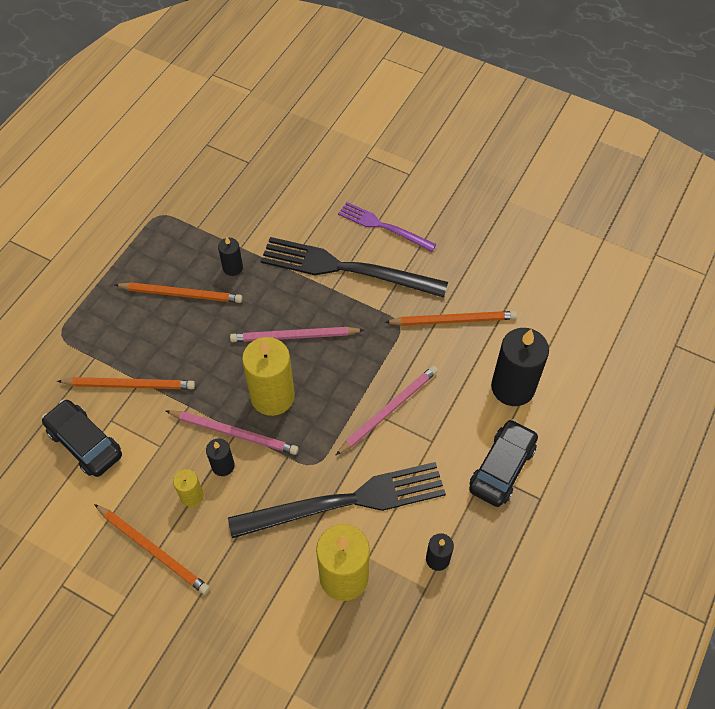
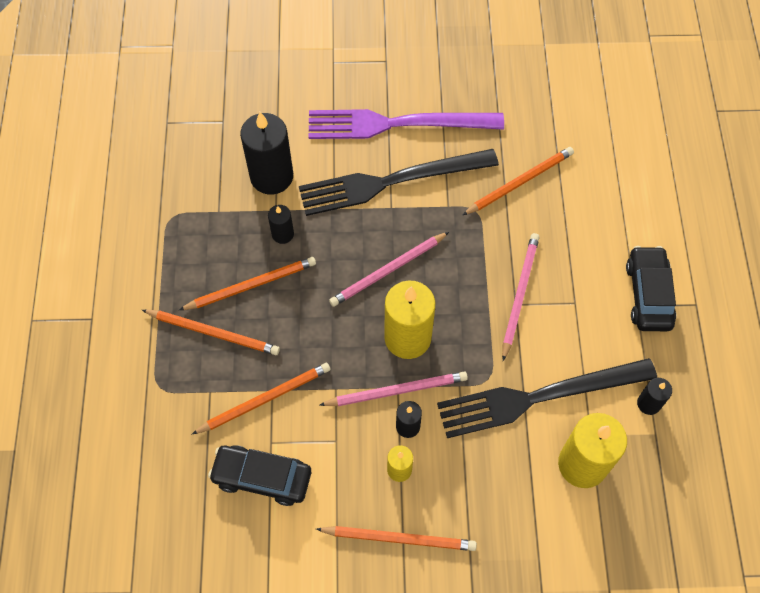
camera: 30 degrees left, 5 degrees up
black fork [228,462,446,538] -> black fork turned 150 degrees counterclockwise [437,358,657,438]
purple fork [338,202,436,252] -> purple fork [308,109,504,139], size x1.75
black candle [491,328,549,406] -> black candle moved to [240,112,293,194]
none -> orange pencil [142,310,280,355]

